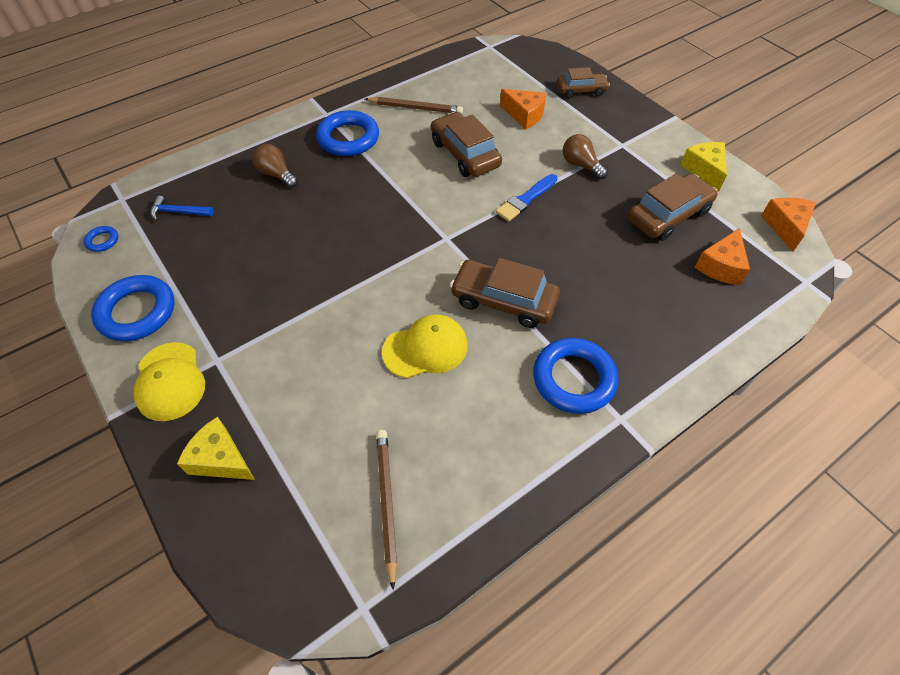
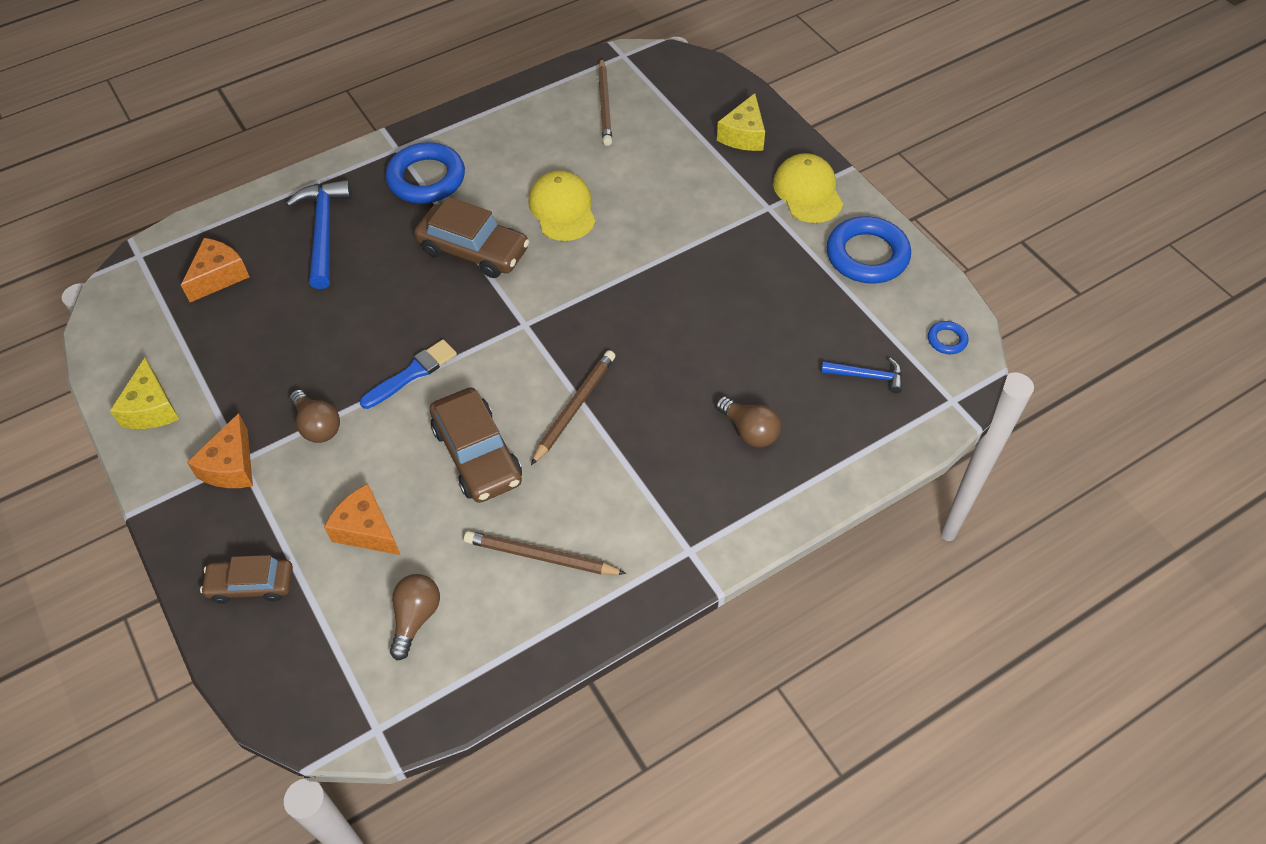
camera: 175 degrees left, 0 degrees up
yellow cheese [177,417,255,480] -> yellow cheese turned 75 degrees clockwise [717,93,765,151]
blue ring [316,110,379,156] -> none
yellow cap [382,314,468,378] -> yellow cap turned 90 degrees clockwise [528,170,596,241]
brown car [628,173,717,241] -> none
orange cheese [761,197,816,252] -> orange cheese moved to [187,413,253,488]
none -> blue hammer [286,180,352,289]
none -> brown light bulb [390,574,440,661]
none -> brown pencil [531,350,615,465]

